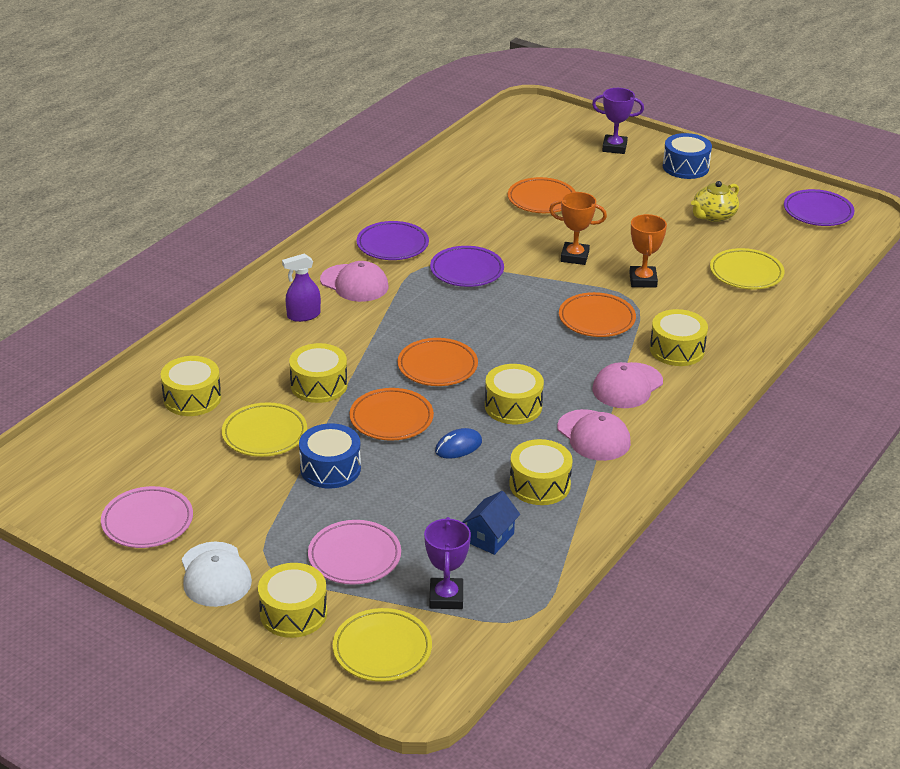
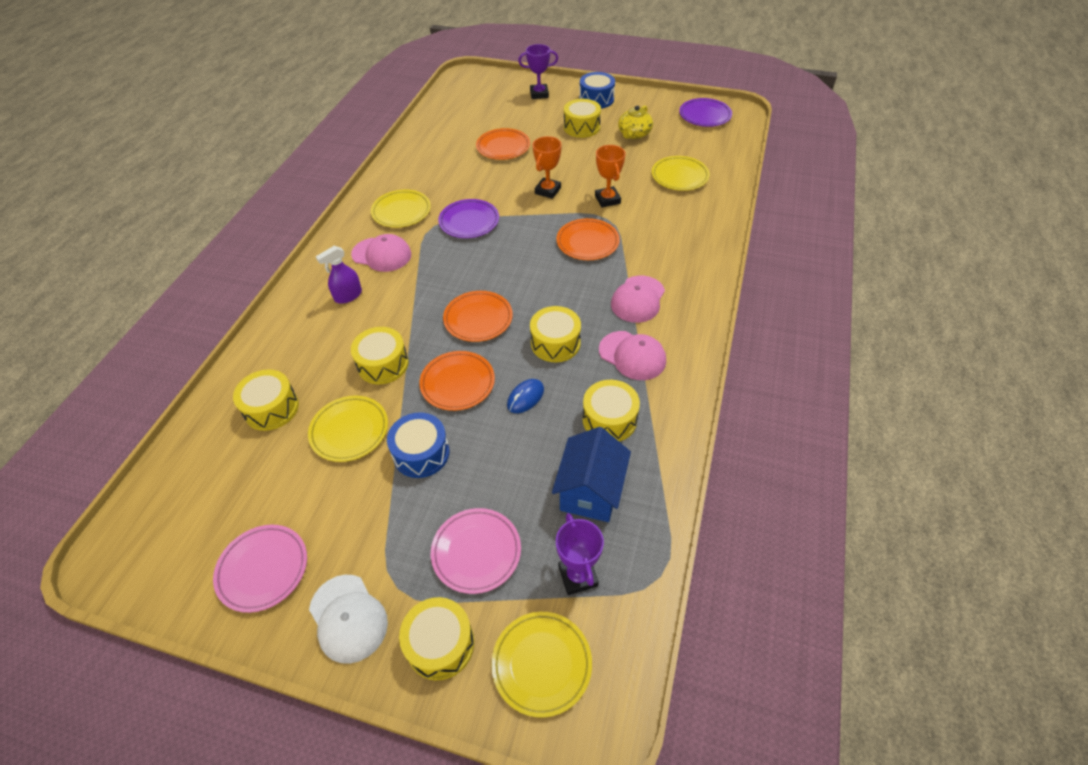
camera: 15 degrees left, 15 degrees up
purple plate [357,221,429,260] -> yellow plate [371,190,431,228]
blue house [463,491,520,555] -> blue house [552,427,631,522], size x1.62
orange trophy [549,192,607,265] -> orange trophy turned 60 degrees counterclockwise [532,136,562,199]
yellow drum [650,309,708,366] -> yellow drum moved to [564,99,601,138]

